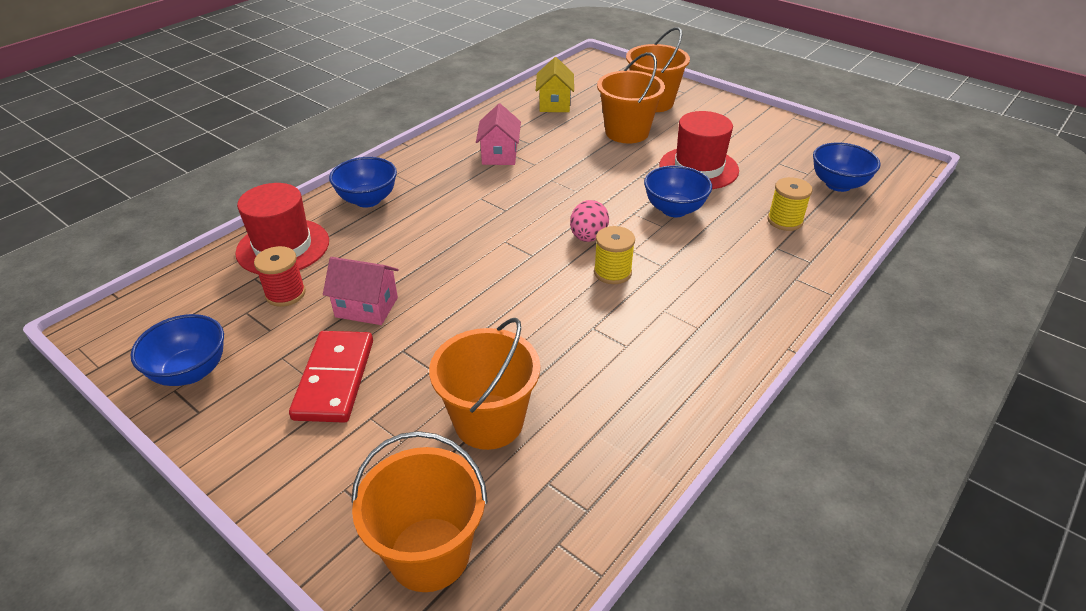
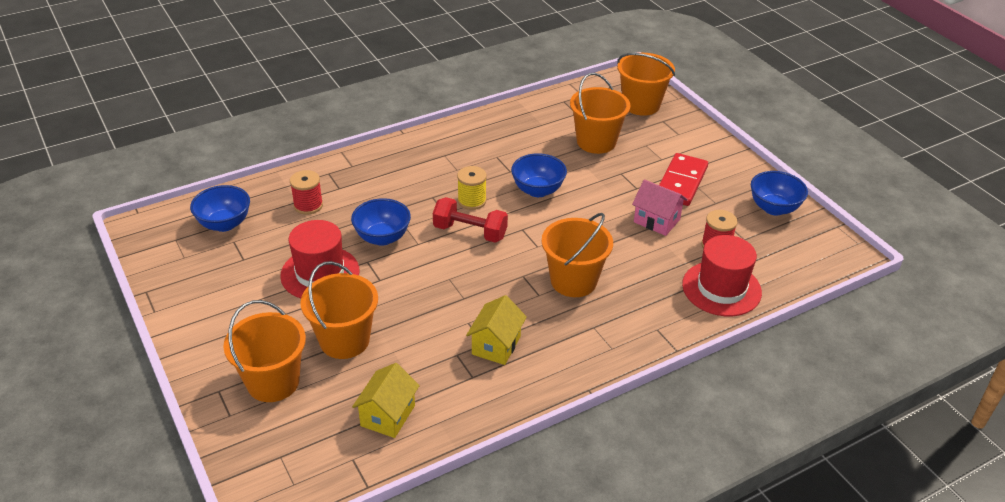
camera: 160 degrees left, 0 degrees up
blue bowl [329,157,397,208] -> blue bowl moved to [511,153,567,197]
pink house [476,104,521,165] -> yellow house [466,295,527,365]
pink egg [570,200,609,242] -> red dumbbell [433,197,508,243]
yellow spool [767,177,813,231] -> red spool [290,170,323,215]
none -> orange bucket [542,213,613,297]

